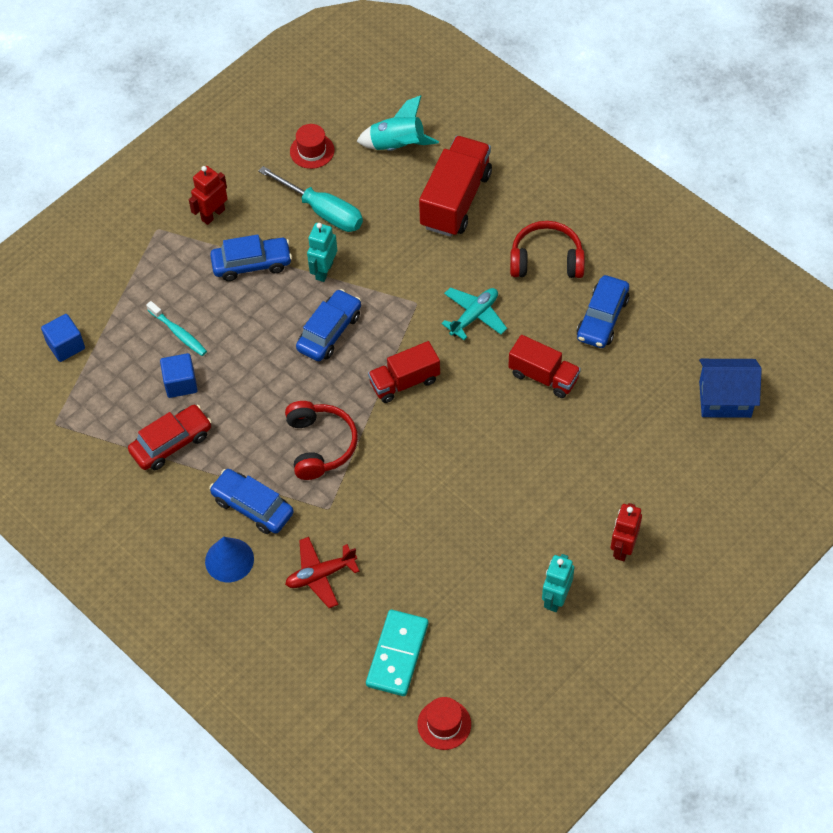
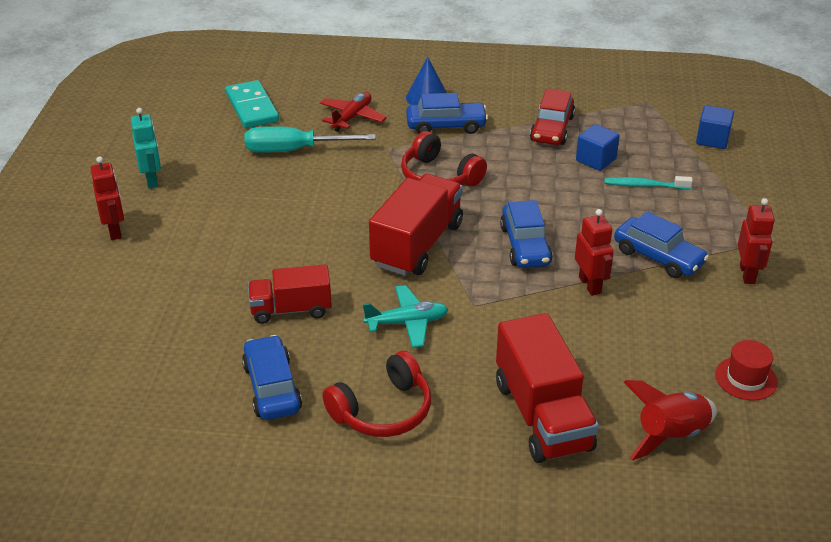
camera: 140 degrees right, 20 degrees down
blue car [210,235,292,281] -> blue car turned 90 degrees counterclockwise [614,211,709,278]
turquoise screwdriver [258,166,363,232] -> turquoise screwdriver moved to [244,126,375,153]
turquoise robot [307,223,337,282] -> red robot [575,209,614,296]
turquoise rocket [356,95,439,151] -> red rocket [624,380,717,460]
red truck [368,341,440,403] -> red truck [369,174,463,276], size x1.57
red hat [417,697,471,750] -> none
turquoise plane [441,287,507,340] -> turquoise plane turned 105 degrees counterclockwise [363,285,448,348]
blue house [699,359,762,418] -> none

